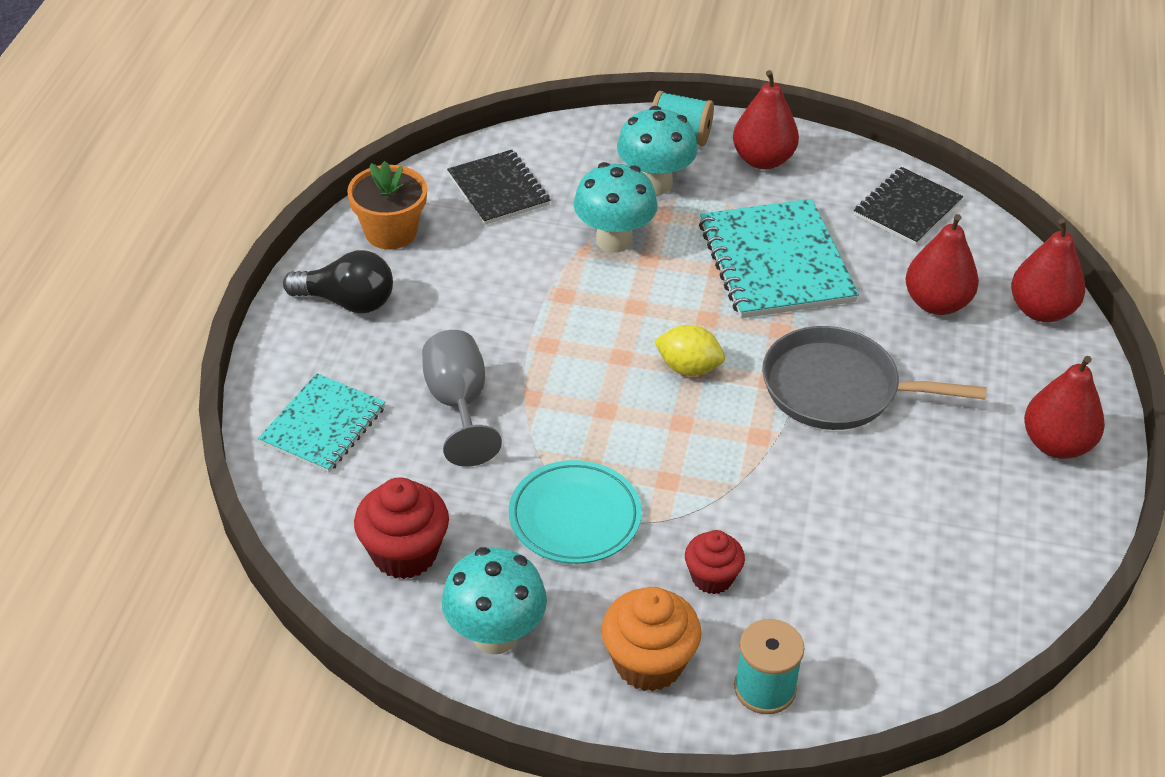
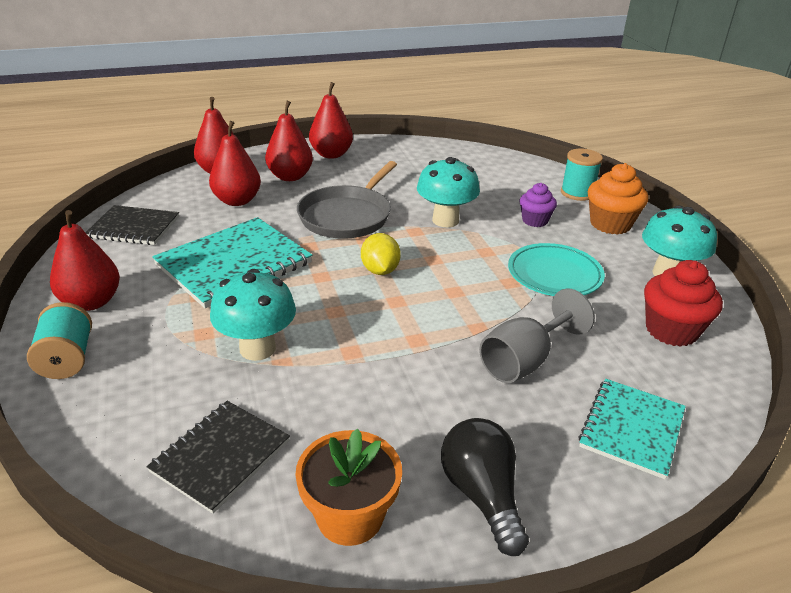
camera: 120 degrees left, 10 degrees down
turquoise notebook [258,373,385,473] -> turquoise notebook turned 60 degrees counterclockwise [578,379,686,479]
turquoise mushroom [617,106,698,195] -> turquoise mushroom moved to [417,157,480,227]
red cupcake [685,530,745,594] -> purple cupcake [520,183,557,227]
grey pan [762,326,987,430] -> grey pan turned 45 degrees clockwise [297,161,397,239]
none -> red pear [265,101,313,181]

